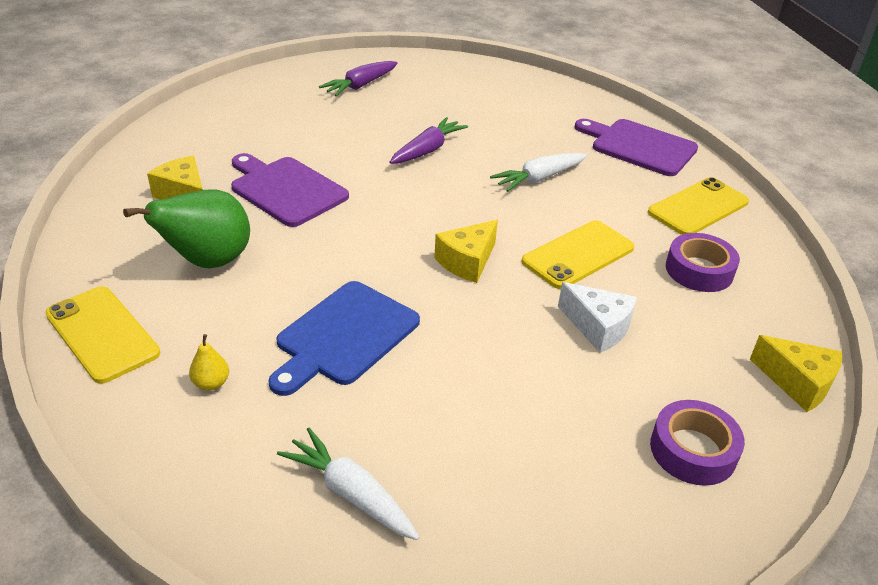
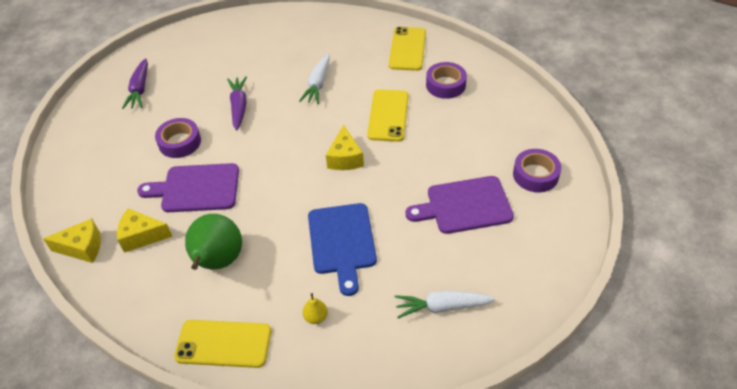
camera: 40 degrees left, 10 degrees up
white cheese [558,282,637,353] -> none
purple cutting board [575,119,698,176] -> purple cutting board moved to [406,176,514,234]
yellow cheese [750,335,842,412] -> yellow cheese moved to [43,218,101,263]
none -> purple tape [155,118,201,158]

